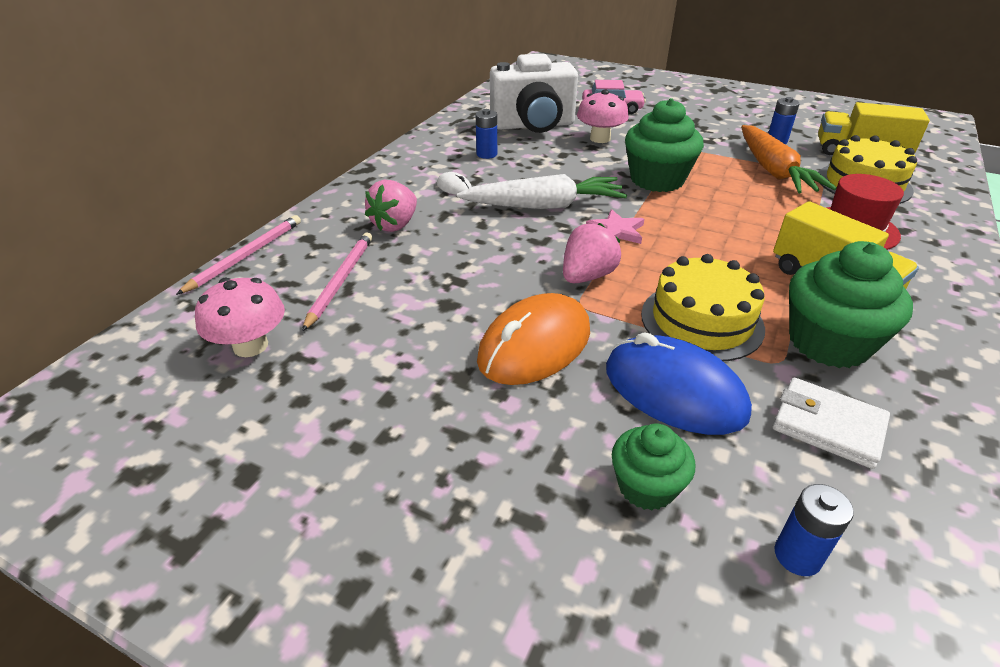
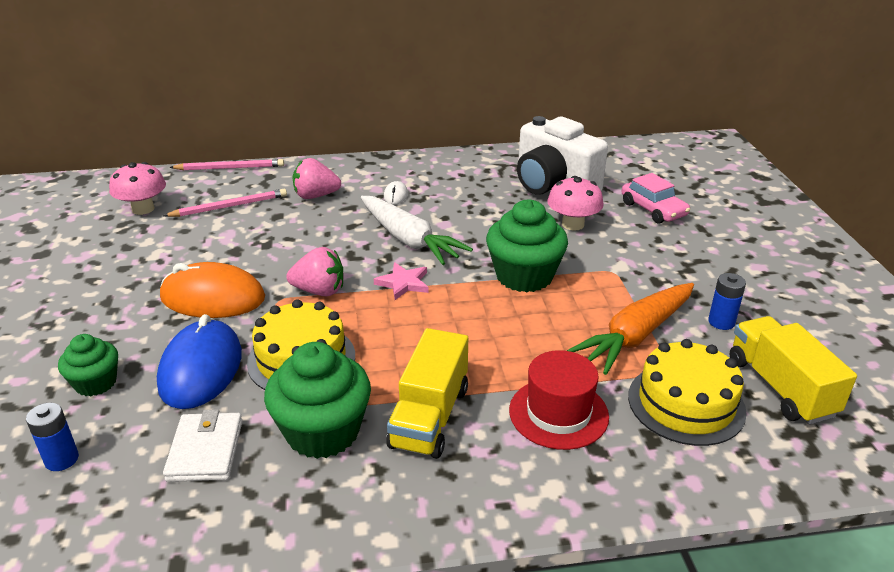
camera: 55 degrees right, 5 degrees down
blue battery [476,109,497,159] -> none

